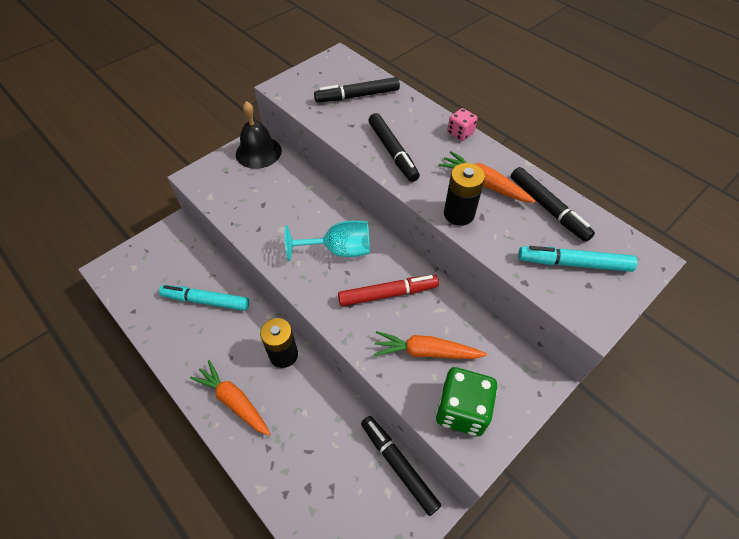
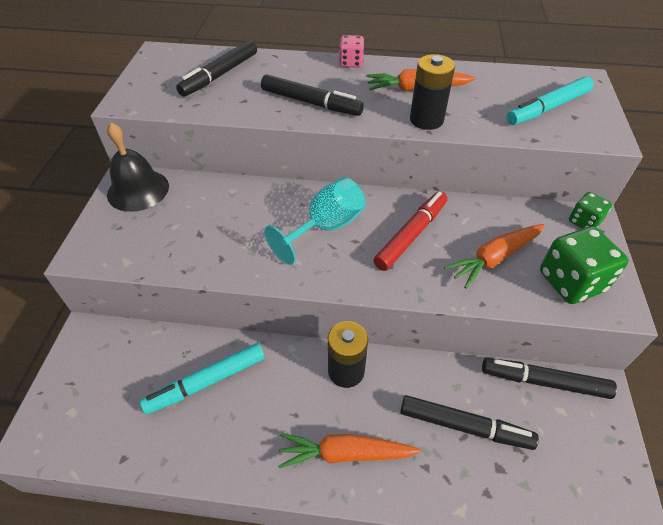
camera: 40 degrees left, 5 degrees down
black marker [511,167,595,242] -> black marker moved to [400,395,539,450]
none -> green dice [569,192,612,229]

